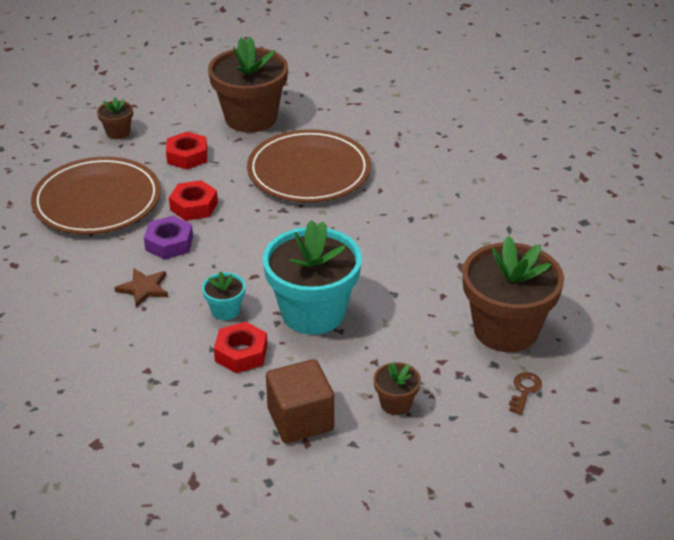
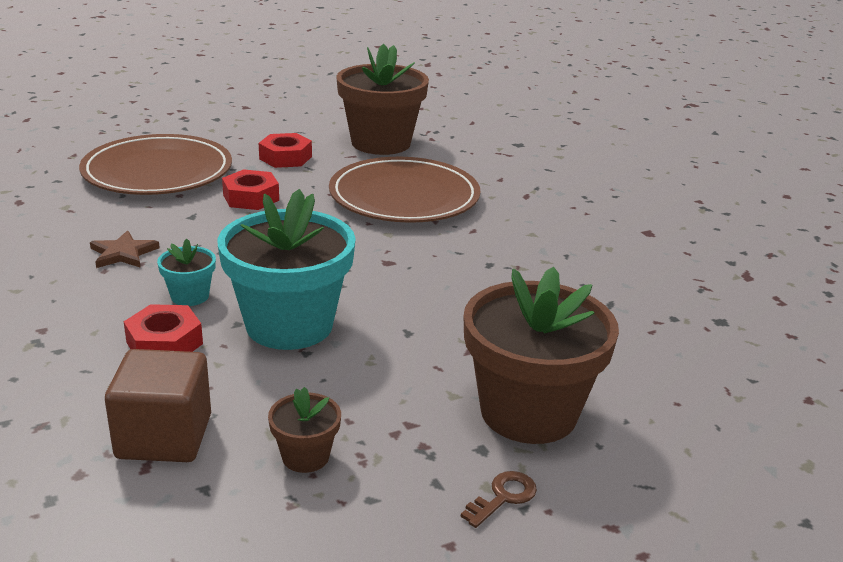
camera: 20 degrees right, 10 degrees down
brown flower pot [97,97,133,139] -> none
purple nut [144,216,193,260] -> none

